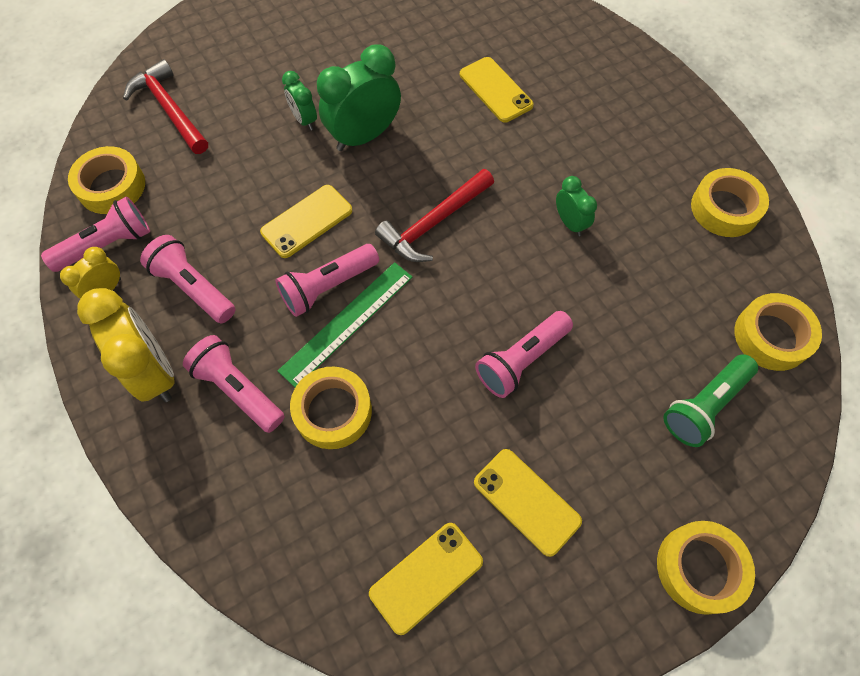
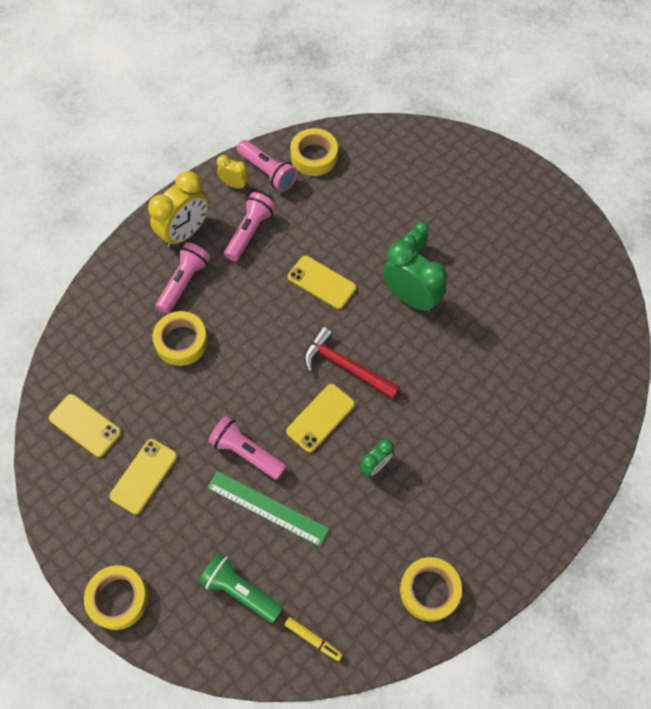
camera: 75 degrees right, 0 degrees up
red hammer [123,59,208,154] -> none
pink flashlight [275,244,379,317] -> none
green ruler [278,262,413,387] -> green ruler moved to [207,471,329,547]
yellow phone [460,57,534,123] -> yellow phone moved to [286,384,355,452]
yellow tape [735,293,822,371] -> yellow marker [284,617,343,661]

